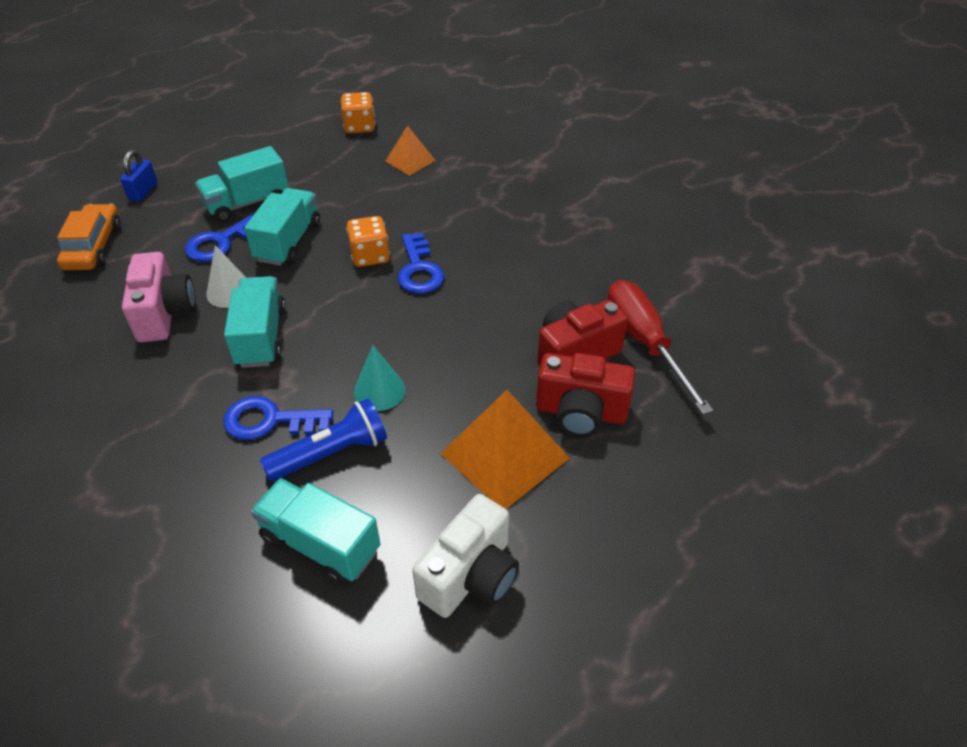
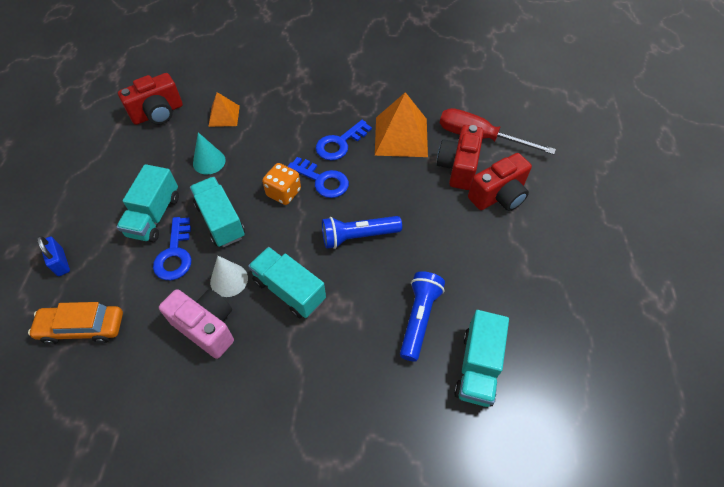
camera: 45 degrees left, 10 degrees up
orange car [57,204,121,270] -> orange car turned 45 degrees counterclockwise [28,302,123,345]
blue key [224,396,333,440] -> blue key moved to [316,120,372,160]
turquoise truck [251,478,380,584] -> turquoise truck turned 60 degrees counterclockwise [454,310,509,407]
orange dice [341,92,375,134] -> red camera [118,73,183,125]
turquoise cone [354,345,406,411] -> turquoise cone moved to [193,132,226,174]
white camera [412,494,519,618] -> none
orange pyramid [440,390,570,509] -> orange pyramid moved to [375,92,428,157]
none -> blue flashlight [322,216,402,249]

